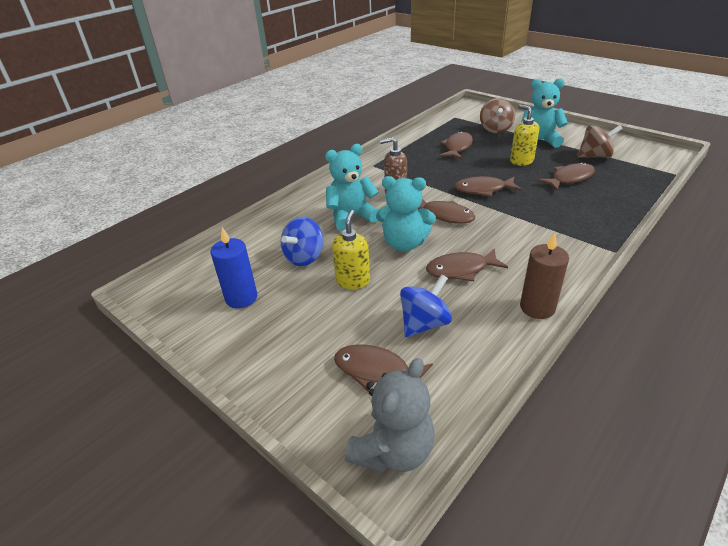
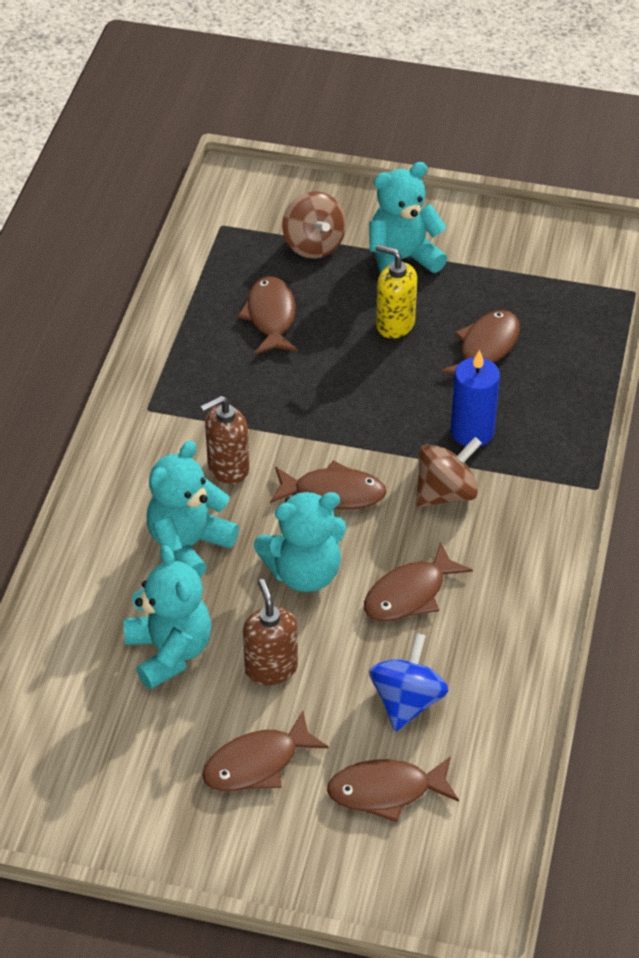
camera: 30 degrees left, 10 degrees up
blue candle [211,227,257,309] -> blue candle moved to [451,350,500,447]
blue spinning top [281,217,323,266] -> turquoise teddy bear [124,545,211,690]
yellow soap dispenser [332,210,370,289] -> brown soap dispenser [243,579,298,685]
grey teddy bear [345,358,435,473] -> none
brown fish [454,176,522,197] -> brown fish moved to [202,711,329,791]
brown candle [520,233,569,319] -> none
brown spinning top [577,125,623,158] -> brown spinning top moved to [416,437,482,507]

